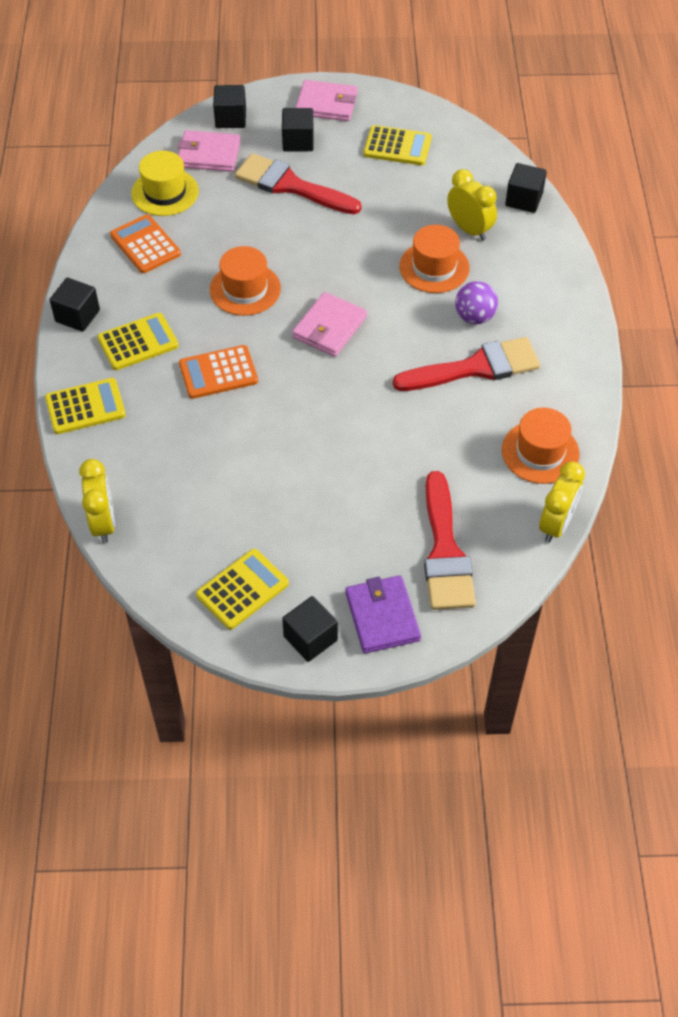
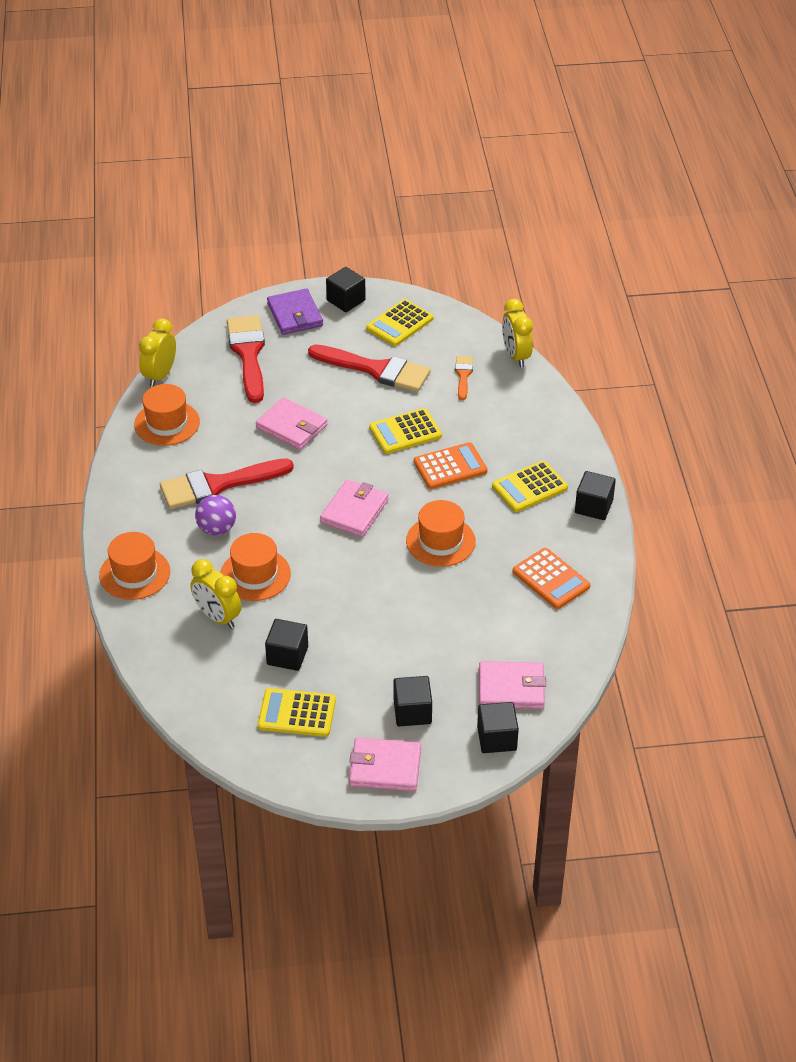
camera: 175 degrees right, 10 degrees down
yellow calculator [45,378,126,434] -> yellow calculator moved to [369,408,442,454]
yellow hat [131,151,199,216] -> none
red brush [235,153,361,214] -> red brush moved to [308,344,431,392]
black cube [505,163,547,213] -> black cube moved to [265,619,308,671]
none -> orange hat [99,532,170,600]
none -> pink wallet [256,397,328,450]
none -> orange brush [455,356,473,400]

